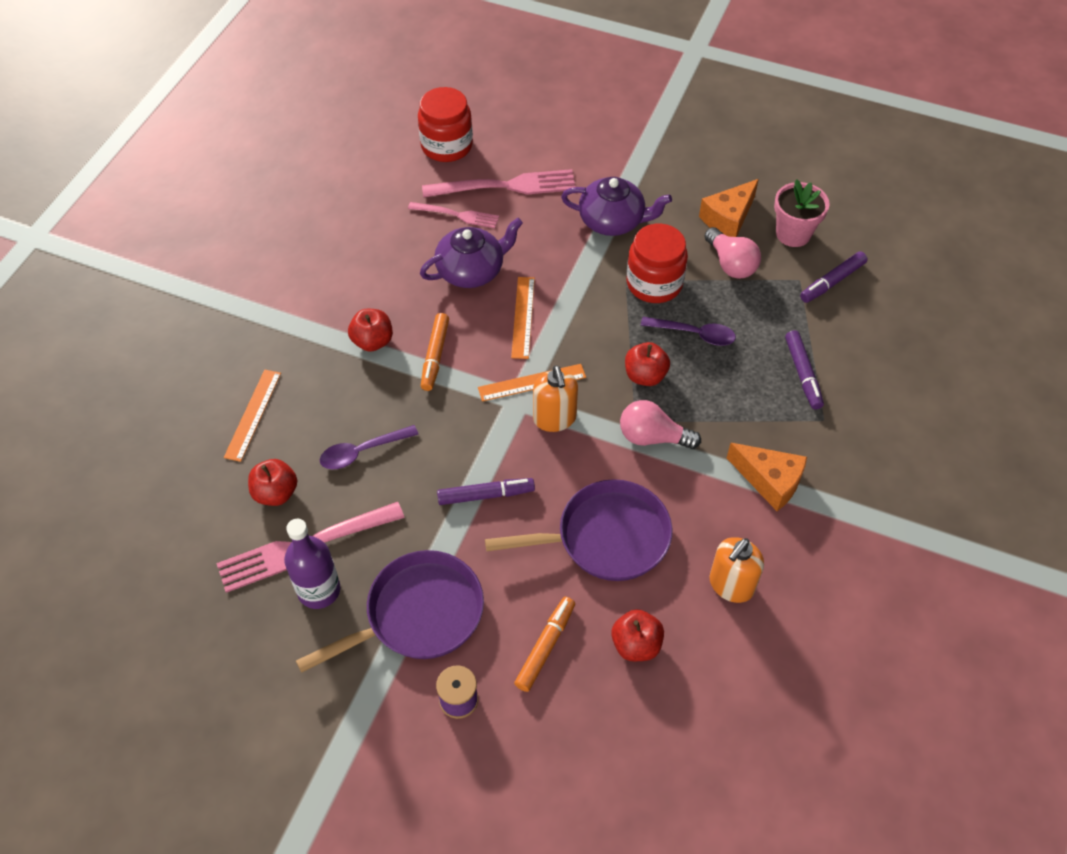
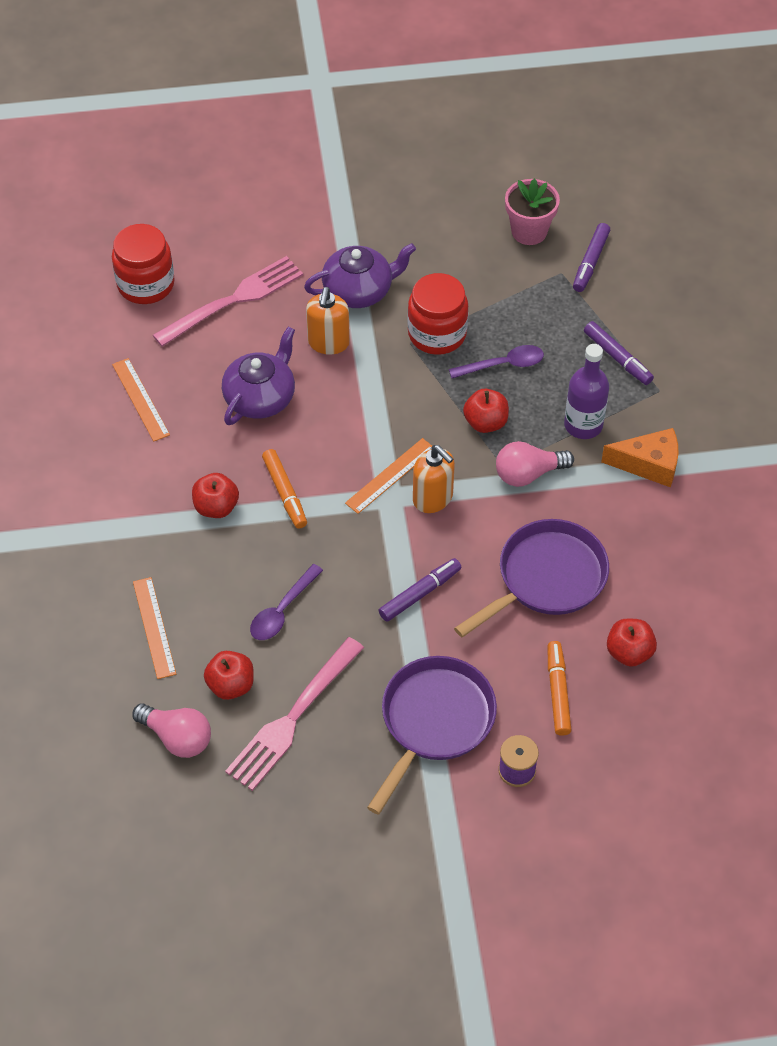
camera: 30 degrees left, 0 degrees up
purple bottle [284,519,340,609] -> purple bottle moved to [564,344,609,439]
pink fork [408,202,499,228] -> none
orange ruler [511,277,535,359] -> orange ruler moved to [112,358,170,442]
orange cheese [699,179,759,237] -> none
pink light bulb [704,227,761,279] -> pink light bulb moved to [132,703,211,758]
orange soap dispenser [709,537,764,603] -> orange soap dispenser moved to [306,287,350,355]

